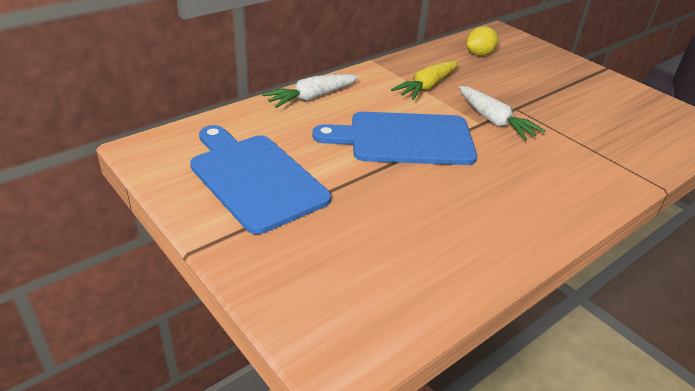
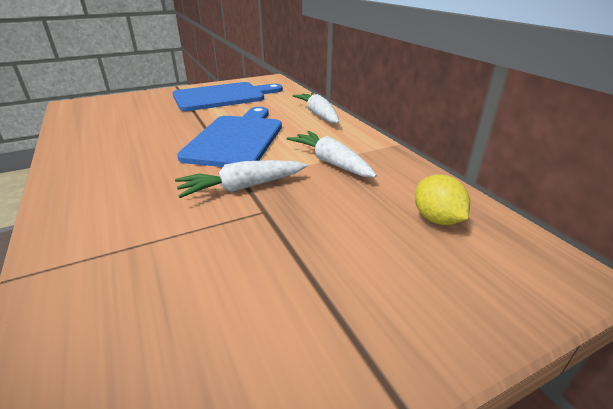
camera: 105 degrees right, 5 degrees down
yellow carrot [391,60,458,100] -> white carrot [287,131,377,177]

